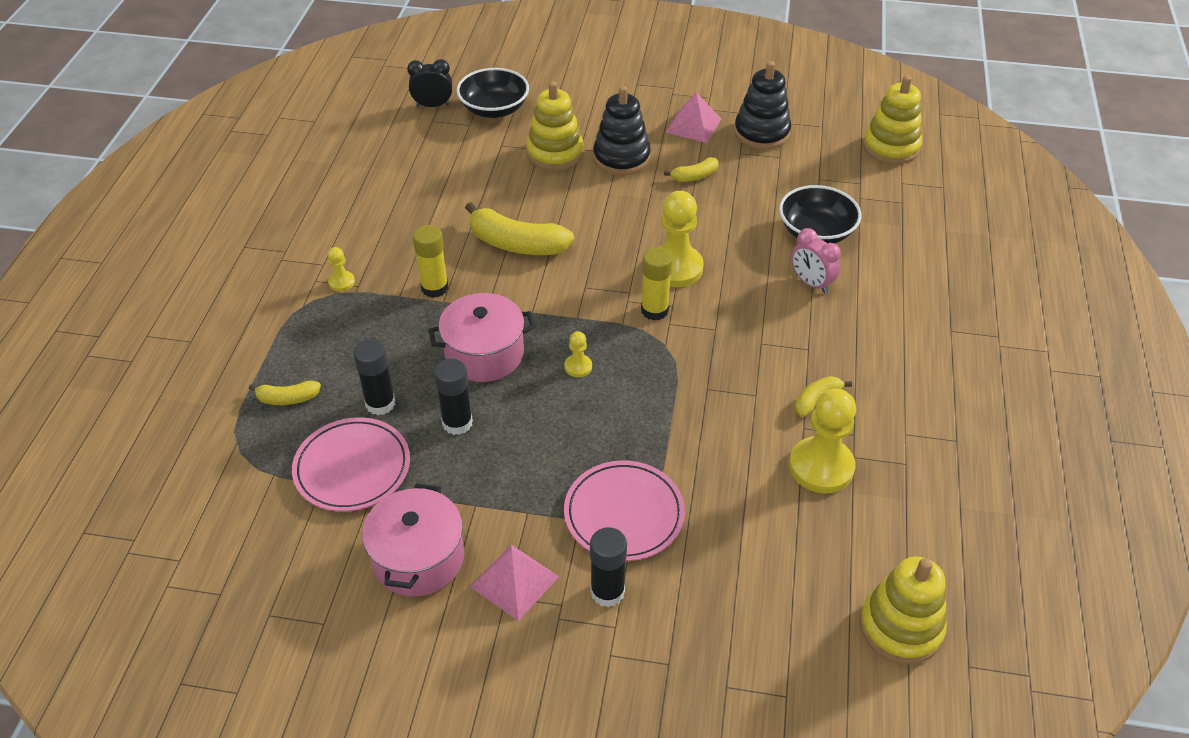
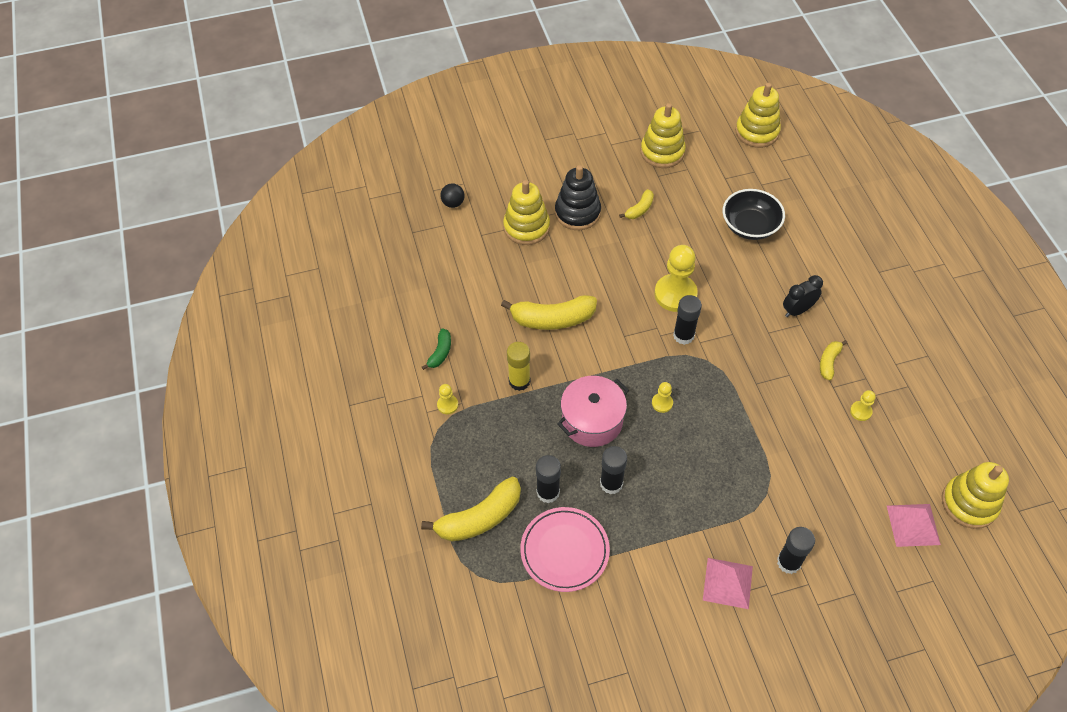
camera: 25 degrees left, 10 degrees up
yellow banana [249,381,321,405] -> yellow banana [421,477,521,541], size x1.92
pink pot [362,484,464,596] -> none
black clock [407,59,452,107] -> black clock moved to [783,275,823,317]
black bowl [456,68,529,118] -> black ball [440,183,465,208]
pink plate [564,460,685,561] -> none
yellow glue stick [641,247,673,320] -> black glue stick [673,295,702,345]
pink pyramid [666,92,721,143] -> pink pyramid moved to [887,504,941,547]
black stacking toy [734,61,791,149] -> yellow stacking toy [640,103,686,168]
yellow pawn [789,388,856,493] -> yellow pawn [850,390,876,421], size x0.47
pink clock [791,228,841,293] -> none
none -> green banana [422,329,451,370]

